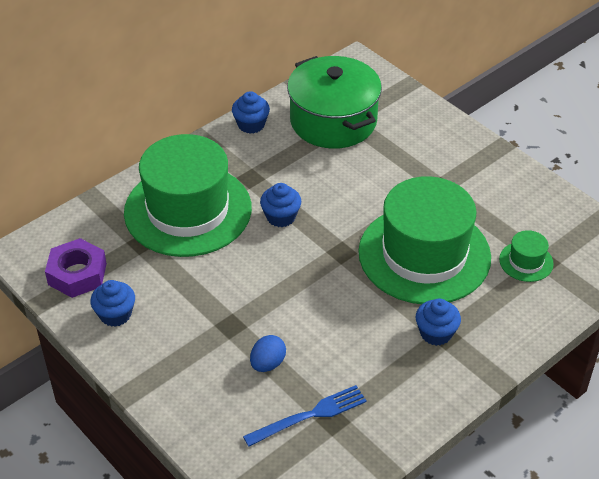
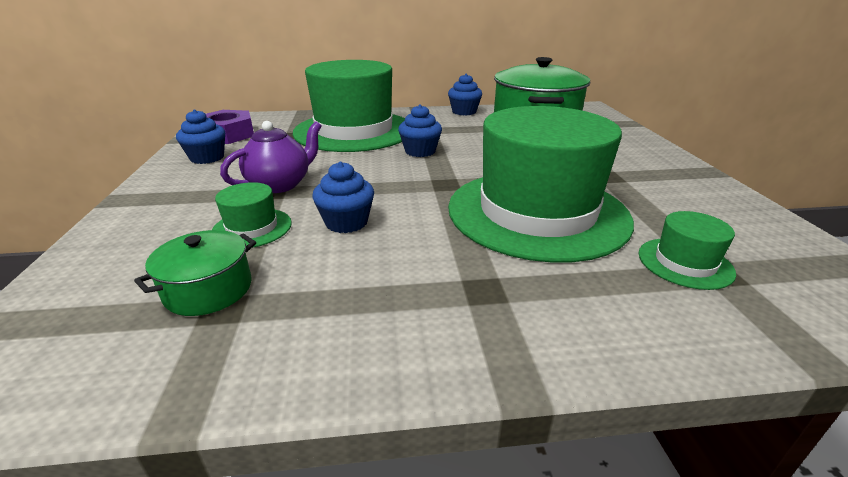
camera: 35 degrees right, 15 degrees down
blue fork [243,385,367,447] -> green pot [134,230,256,316]
blue egg [250,335,286,372] -> green hat [212,182,292,248]
blue cupcake [416,299,461,346] -> blue cupcake moved to [313,162,374,233]
none -> purple teapot [220,121,322,193]

